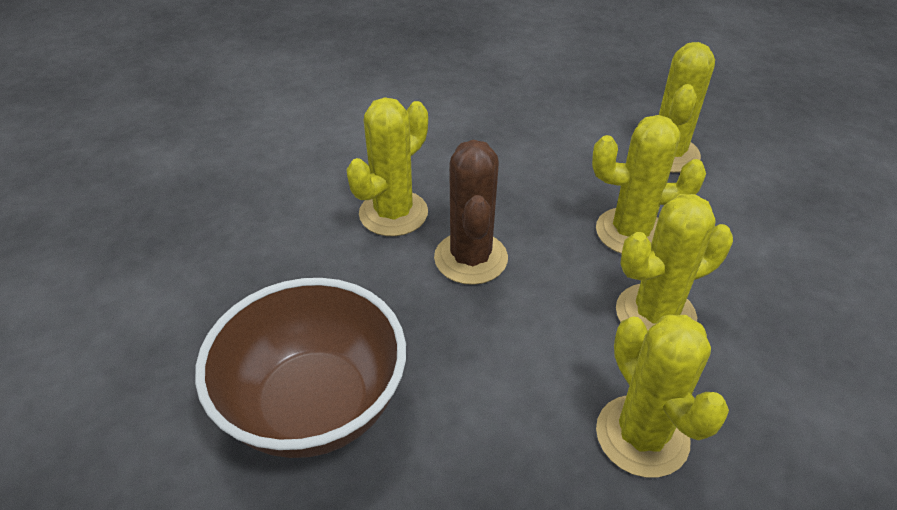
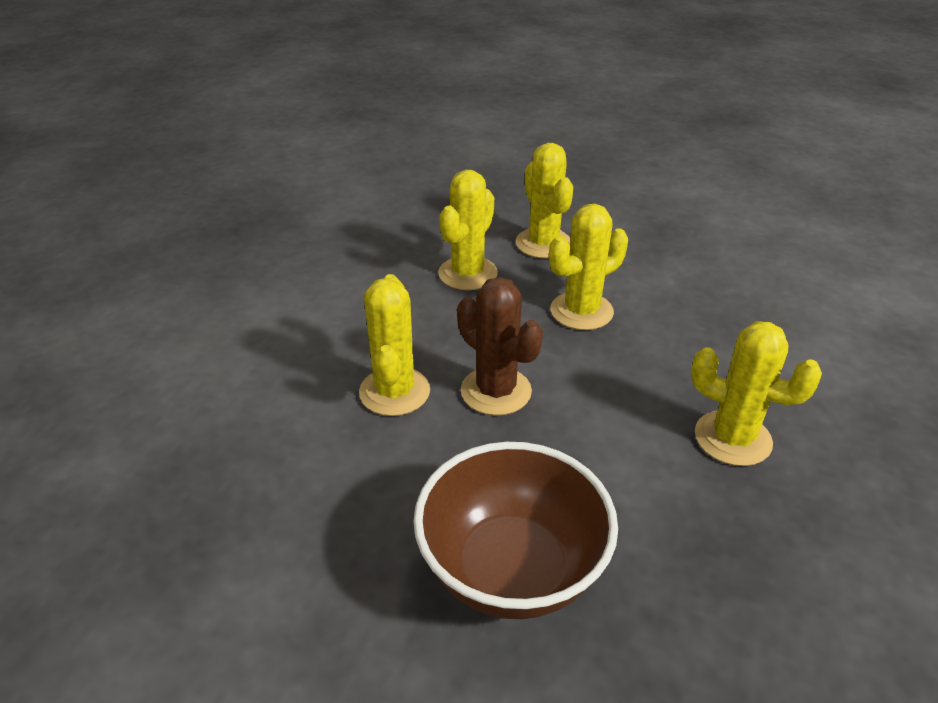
camera: 40 degrees left, 5 degrees down
yellow cactus [616,194,733,330] -> yellow cactus moved to [438,170,498,290]

